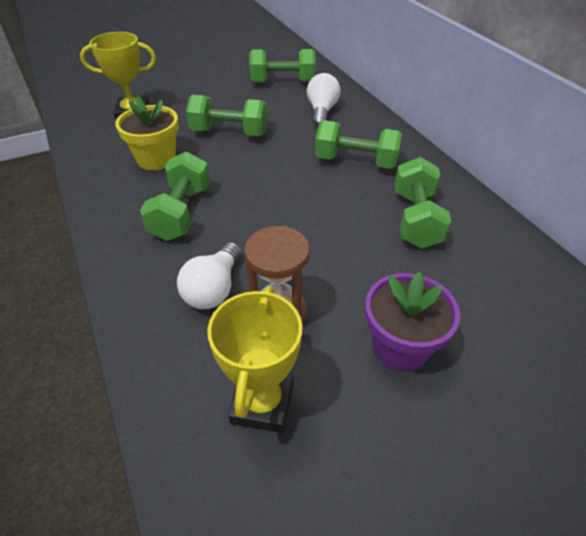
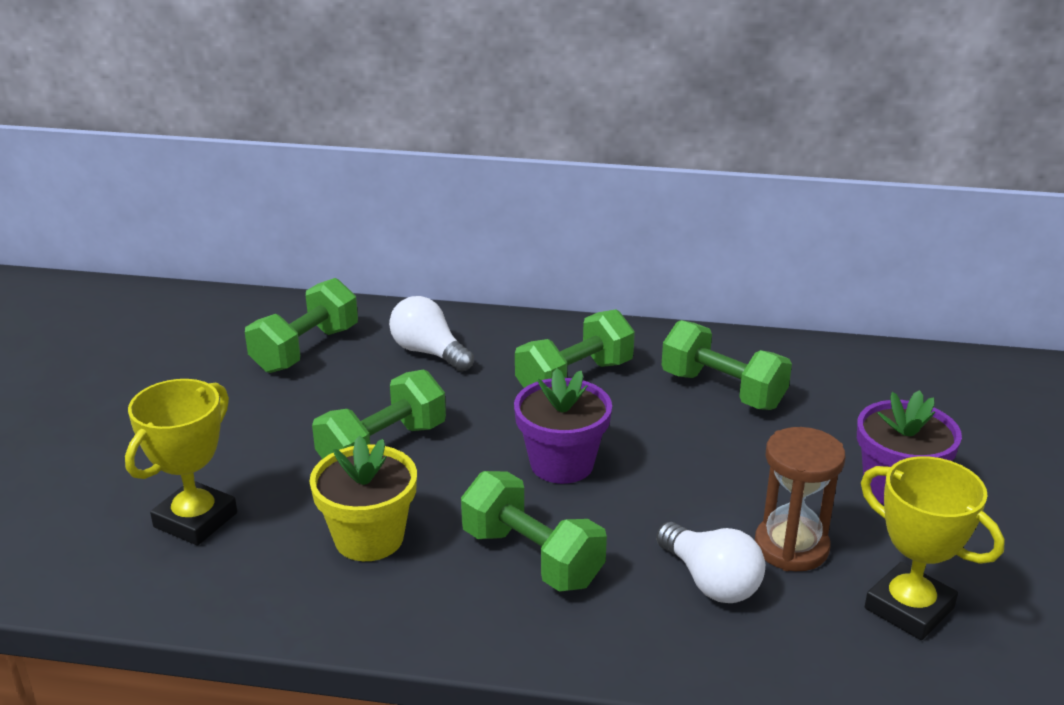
camera: 55 degrees left, 15 degrees down
none -> purple flower pot [514,368,612,484]

